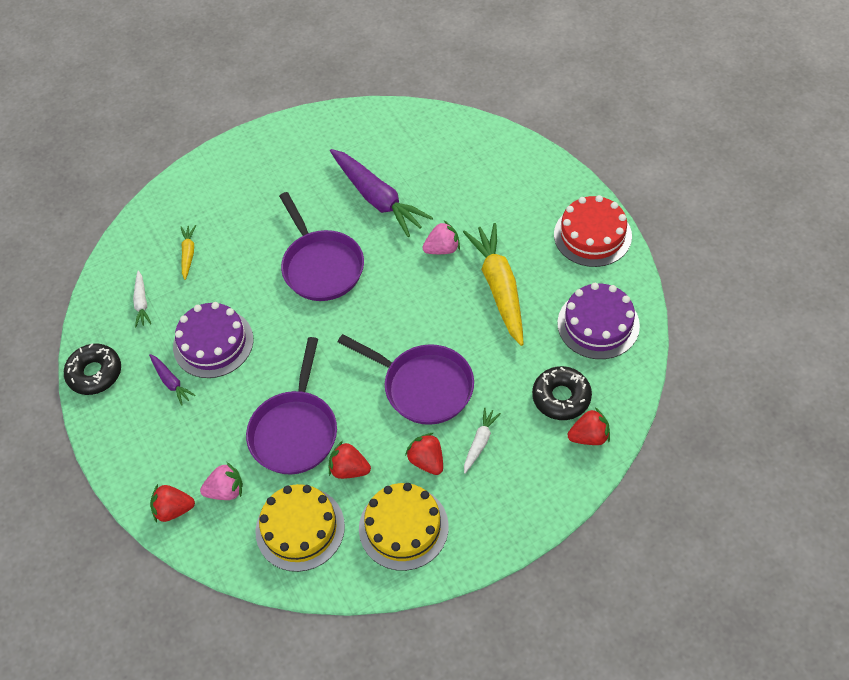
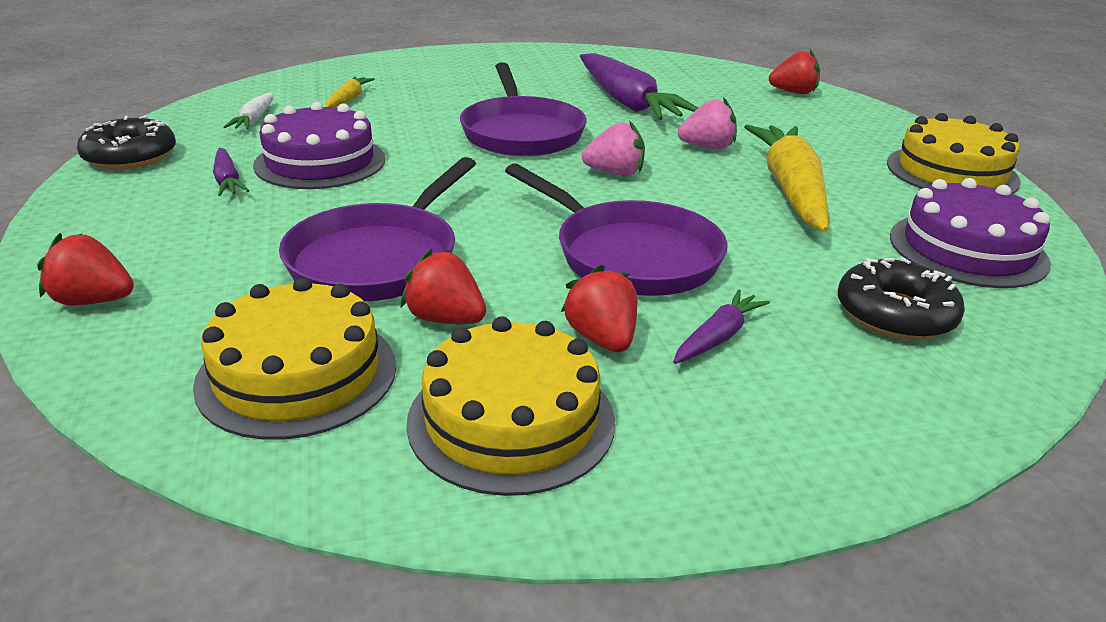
camera: 10 degrees right, 25 degrees down
pink strawberry [200,462,243,500] -> pink strawberry moved to [582,121,645,176]
white carrot [464,408,501,474] -> purple carrot [673,289,770,364]
red cake [554,195,632,267] -> yellow cake [887,113,1021,194]
red strawberry [568,408,610,445] -> red strawberry moved to [769,49,820,94]

